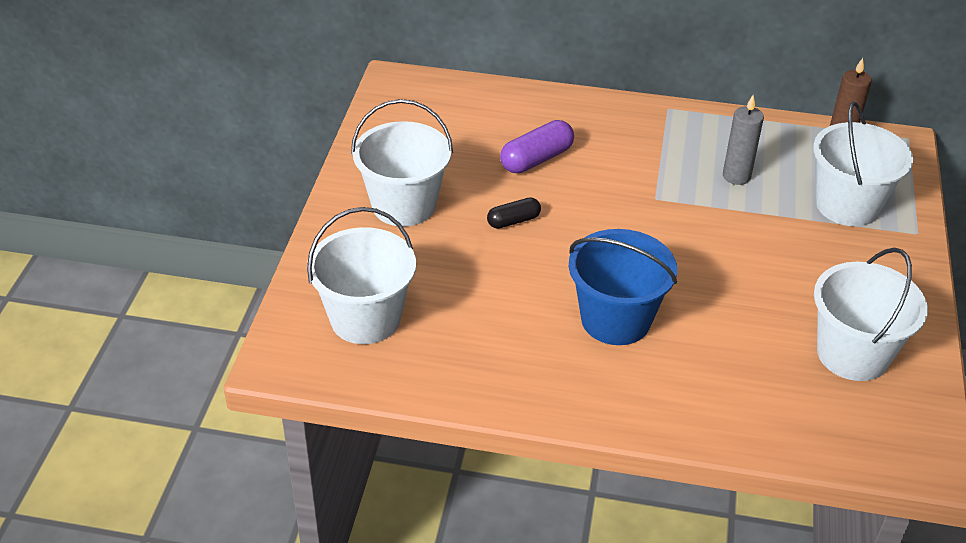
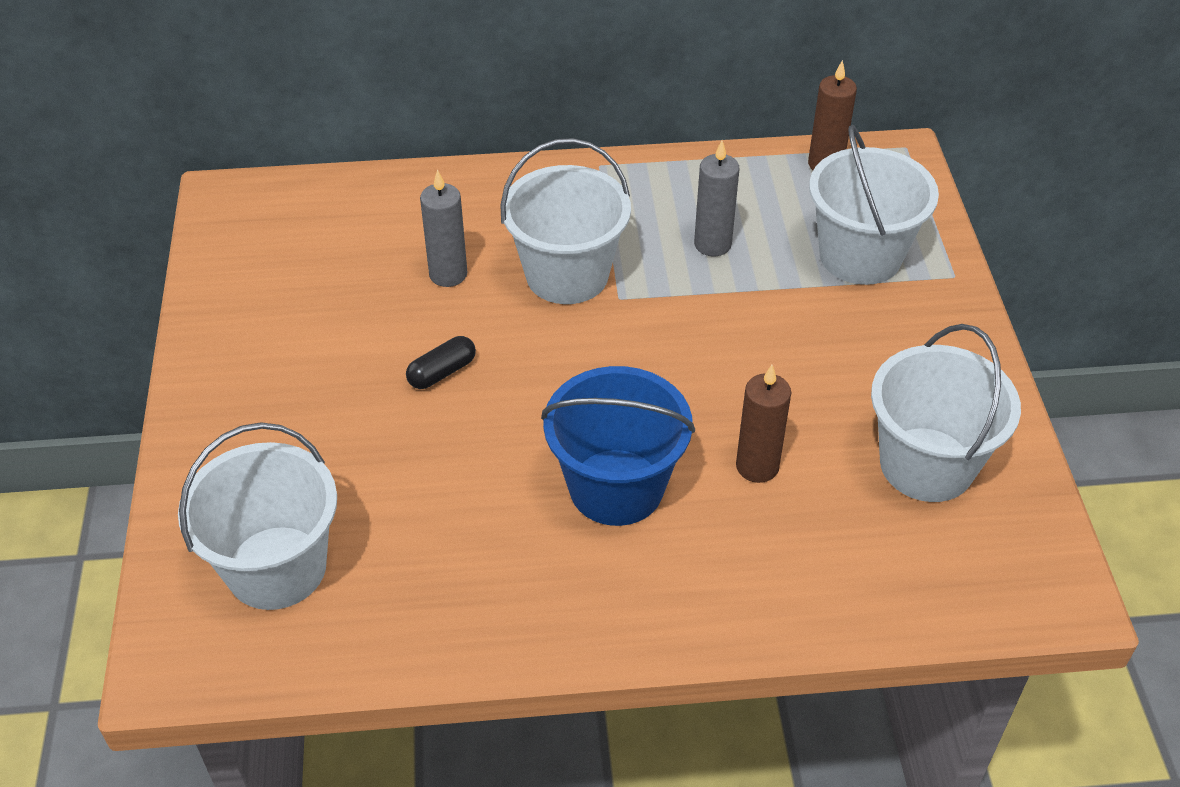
camera: 15 degrees left, 5 degrees up
white bucket [351,99,453,227] -> white bucket moved to [500,138,631,304]
purple capsule [500,120,574,173] -> grey candle [420,169,467,287]
none -> brown candle [736,365,791,483]

